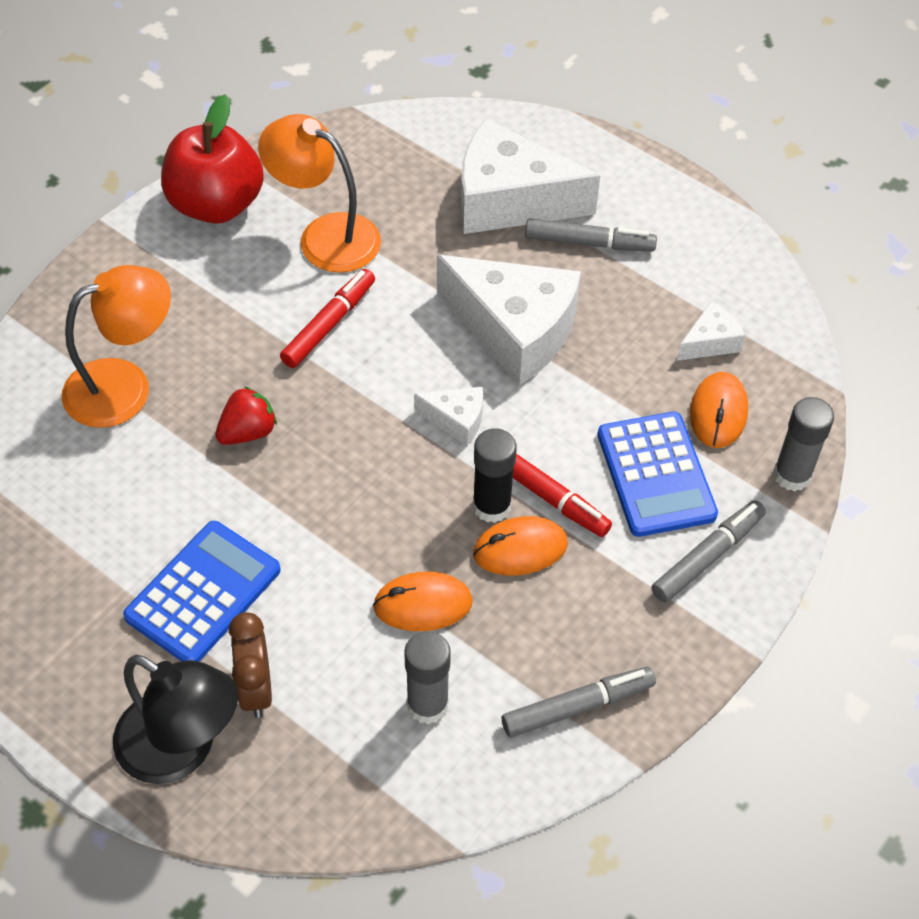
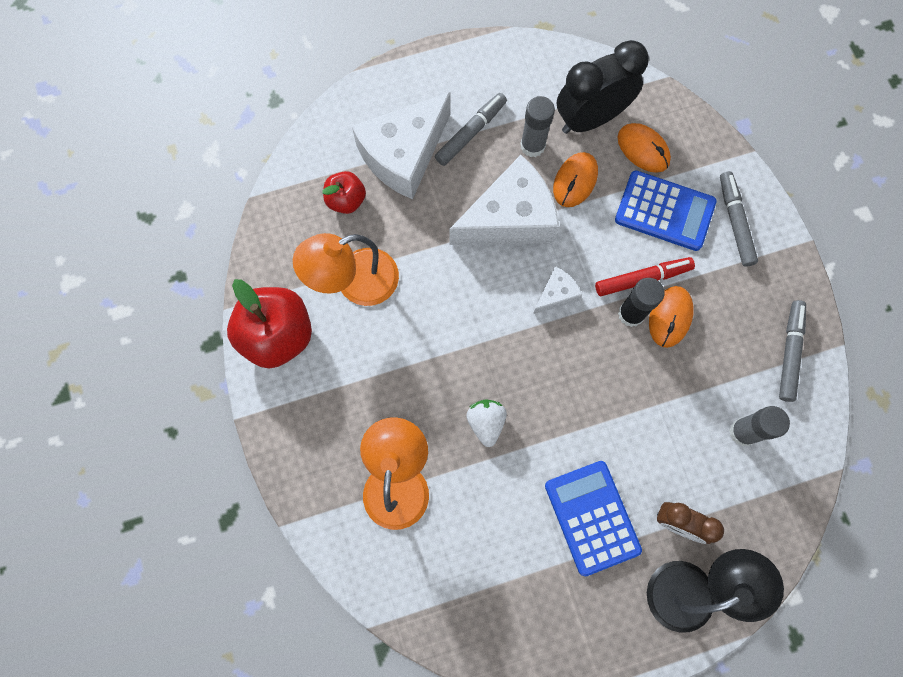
camera: 55 degrees left, 20 degrees up
red strawberry [215,386,277,445] -> white strawberry [466,400,507,447]
red marker [280,269,375,368] -> none
orange mouse [373,572,473,631] -> orange mouse moved to [553,152,598,207]
white cheese [677,301,745,361] -> black clock [557,40,649,134]
grey glue stick [773,397,834,492] -> grey glue stick moved to [521,96,555,157]
none -> red apple [322,171,366,214]

